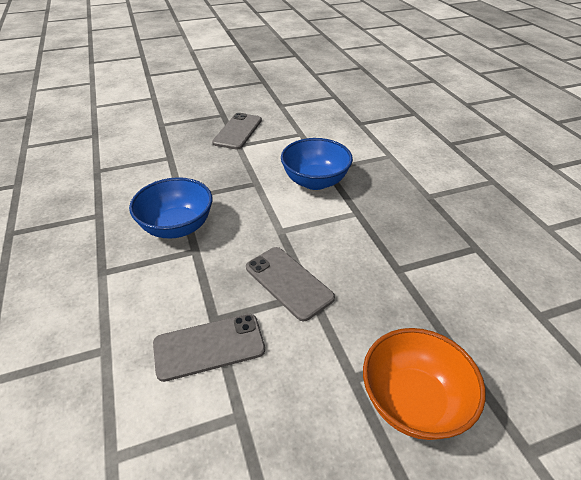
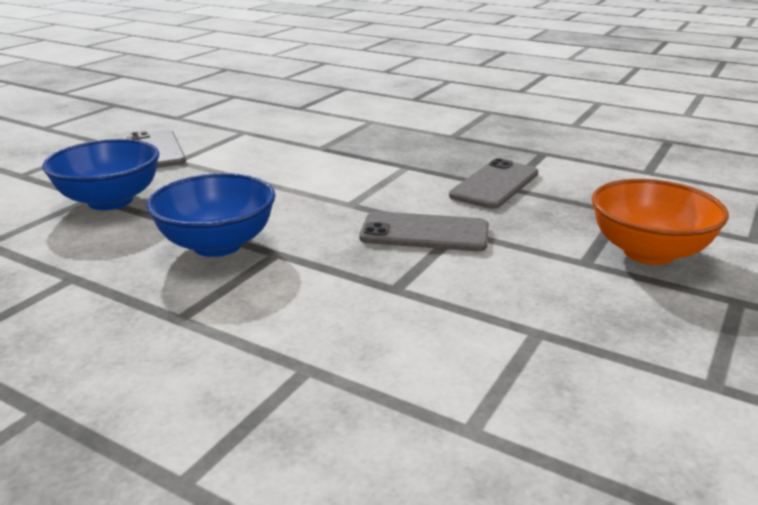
camera: 40 degrees left, 15 degrees down
grey phone [153,314,265,382] -> grey phone moved to [449,158,538,209]
blue bowl [281,138,353,190] -> blue bowl moved to [42,139,160,210]

